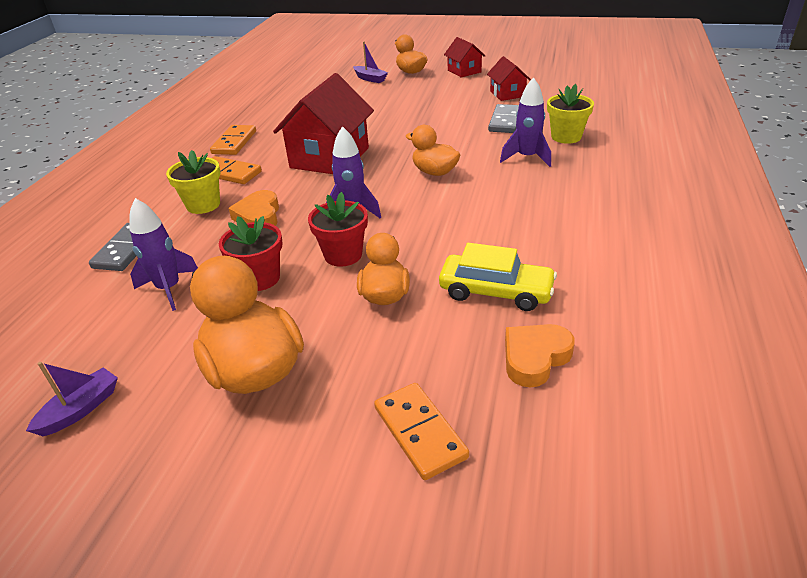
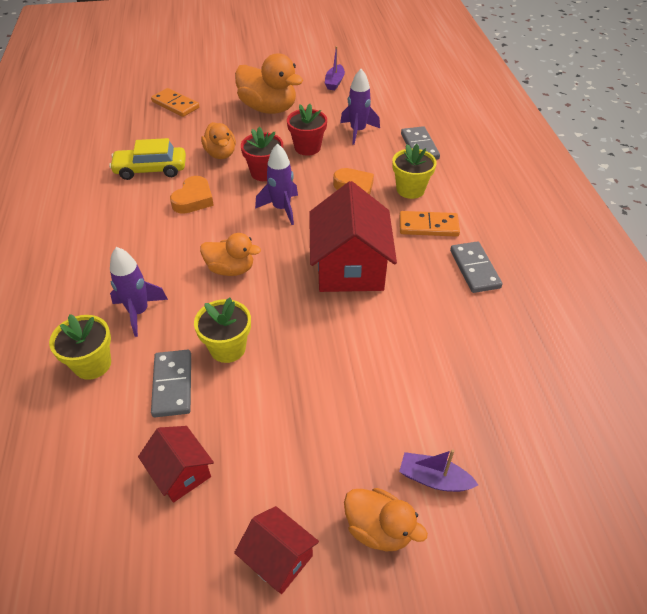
camera: 155 degrees right, 10 degrees up
orange domino [210,125,256,155] -> grey domino [450,241,502,293]
orange heart [505,324,575,388] -> orange heart moved to [170,176,214,214]
none -> yellow flower pot [194,298,251,363]

